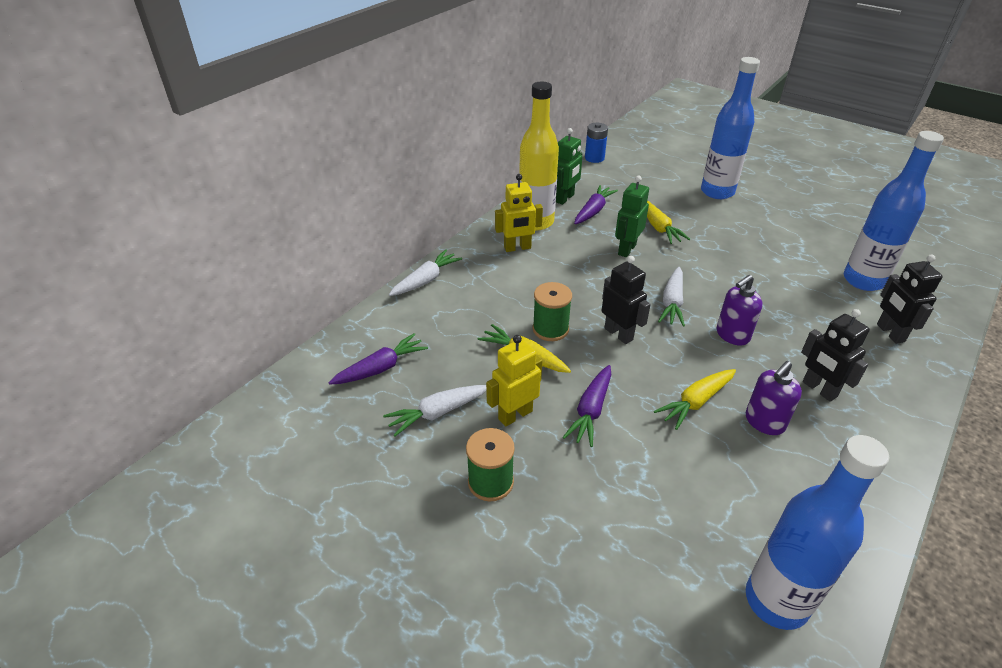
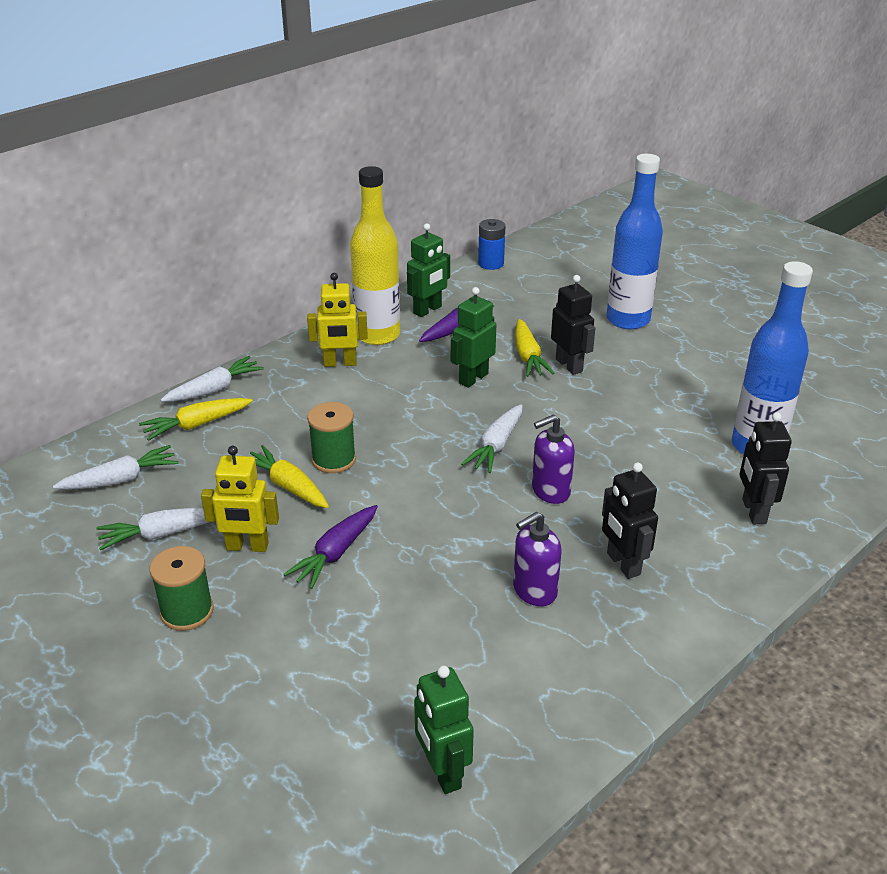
camera: 10 degrees right, 5 degrees down
purple carrot [328,333,428,385] -> white carrot [53,445,178,490]
yellow robot [486,335,542,427] -> yellow robot turned 150 degrees counterclockwise [201,446,279,552]
black robot [602,256,651,344] -> black robot moved to [551,275,595,375]
yellow carrot [654,369,736,430] -> yellow carrot moved to [139,398,252,441]
blue bottle [746,435,889,630] -> green robot [414,665,474,794]

